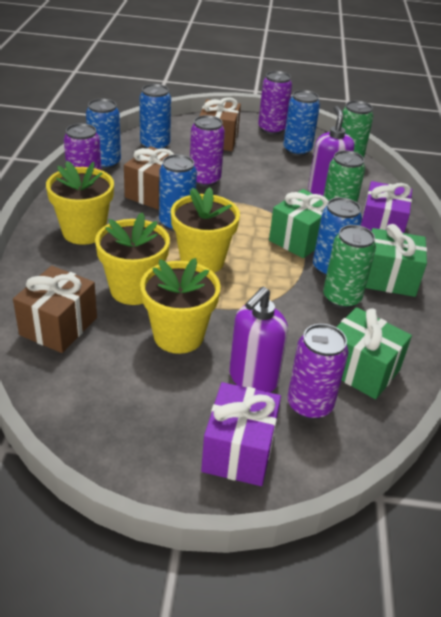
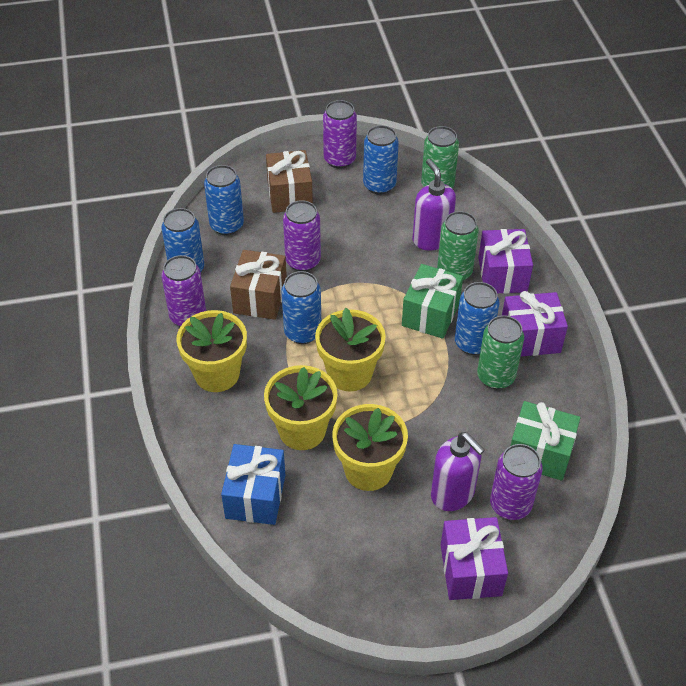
camera: 15 degrees left, 10 degrees up
brown gift [13,266,97,353] -> blue gift [221,444,285,525]
purple soap dispenser [229,286,288,393] -> purple soap dispenser turned 60 degrees counterclockwise [431,432,485,511]
green gift [366,224,427,297] -> purple gift [502,291,568,357]

